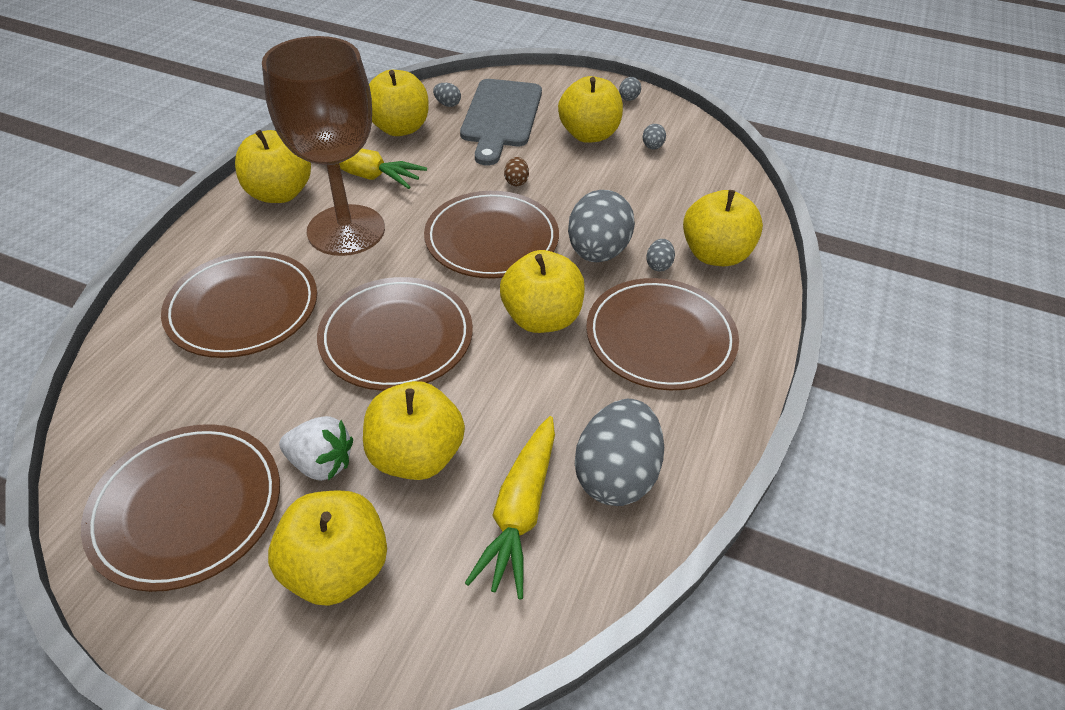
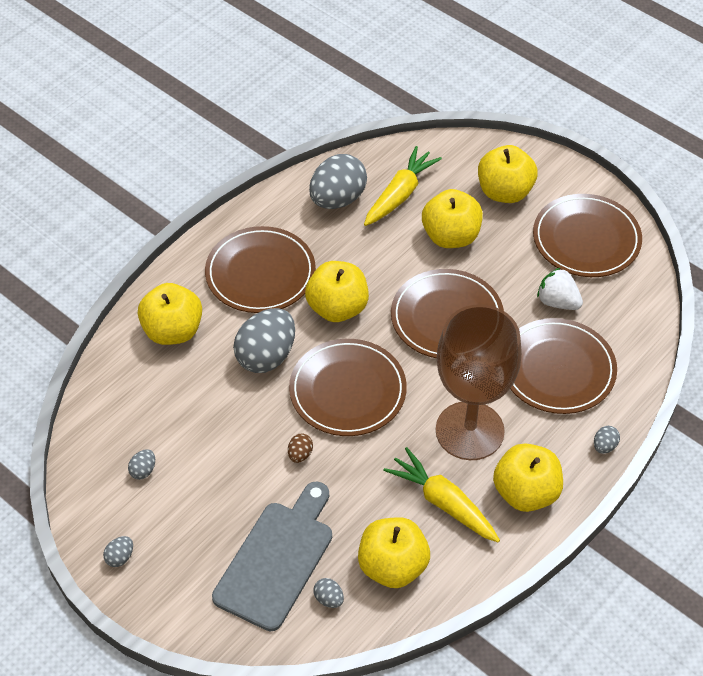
camera: 160 degrees left, 5 degrees up
white strawberry [279,416,353,481] -> white strawberry moved to [537,268,583,310]
yellow apple [558,76,623,143] -> none
grey egg [646,239,675,272] -> grey egg moved to [594,426,620,454]

